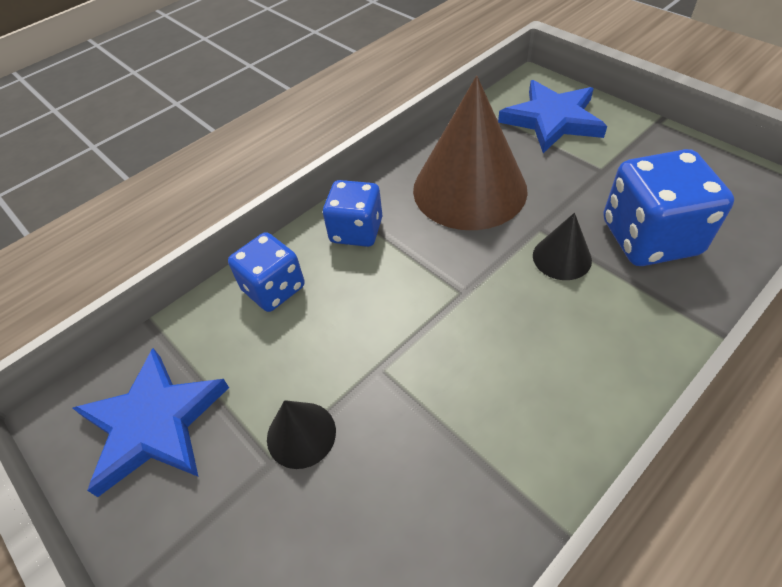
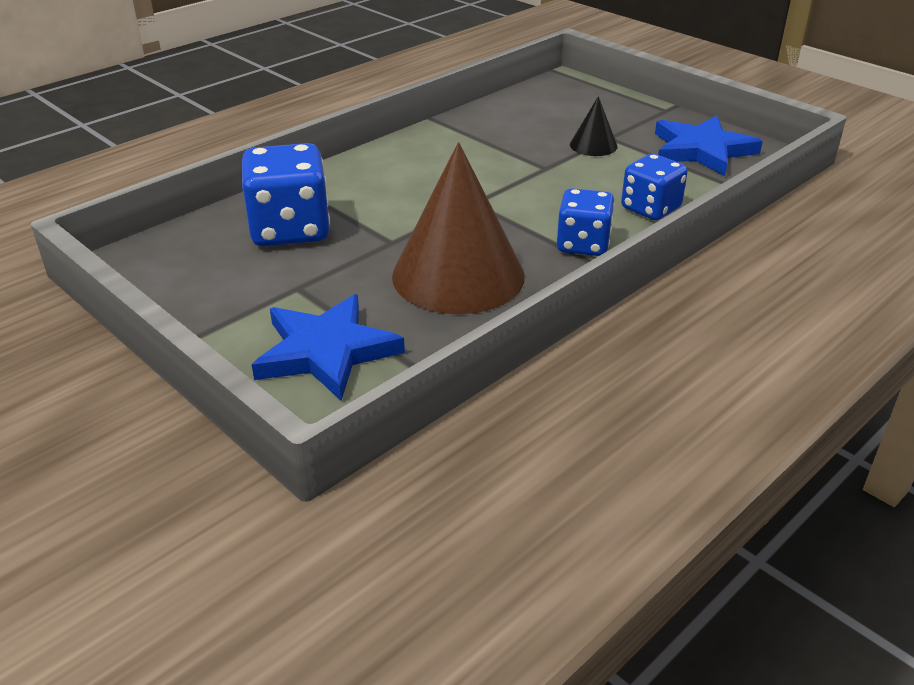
camera: 175 degrees right, 15 degrees down
black cone [533,213,592,280] -> none

